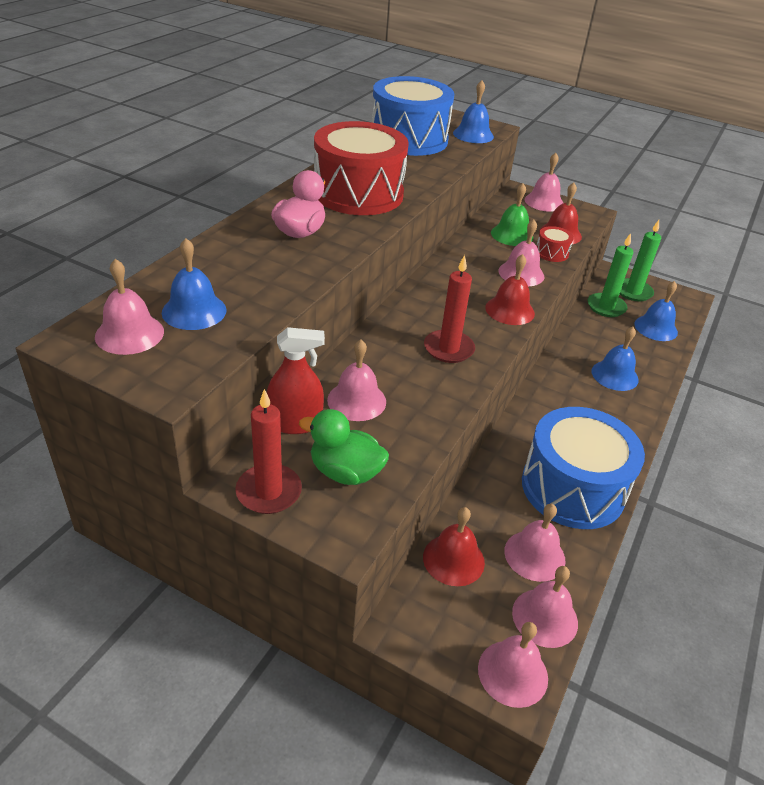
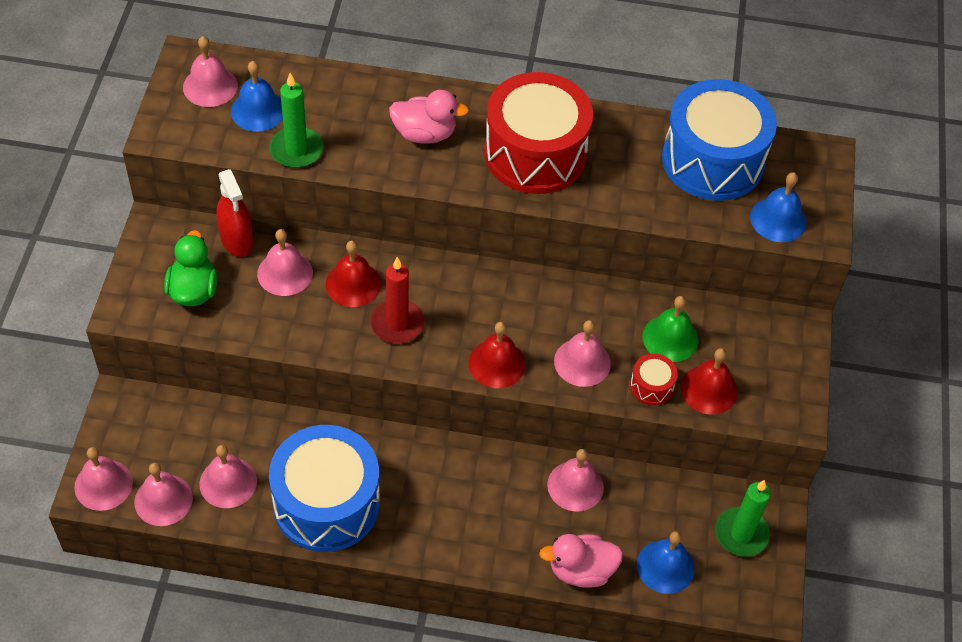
camera: 70 degrees right, 15 degrees up
red candle [235,389,302,514] -> none
red bell [423,507,485,586] -> red bell moved to [326,241,381,307]
pink bell [525,153,563,212] -> pink bell moved to [547,449,604,512]
green candle [587,233,634,317] -> green candle moved to [269,73,323,168]
blue bell [592,327,639,391] -> none
none -> pink duck [539,534,623,588]

